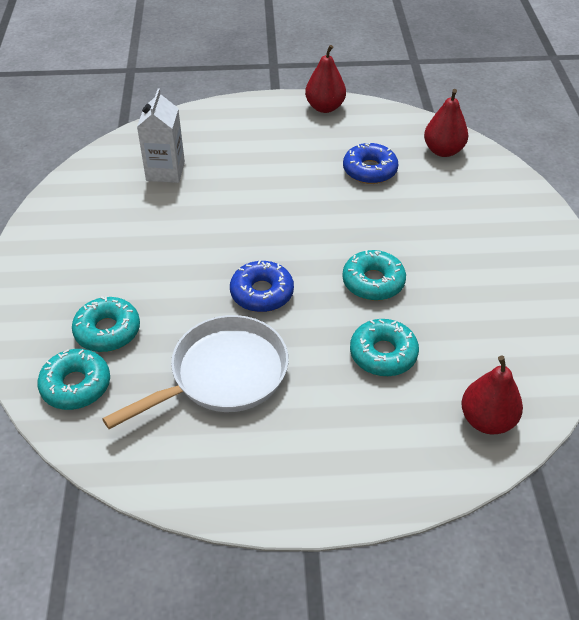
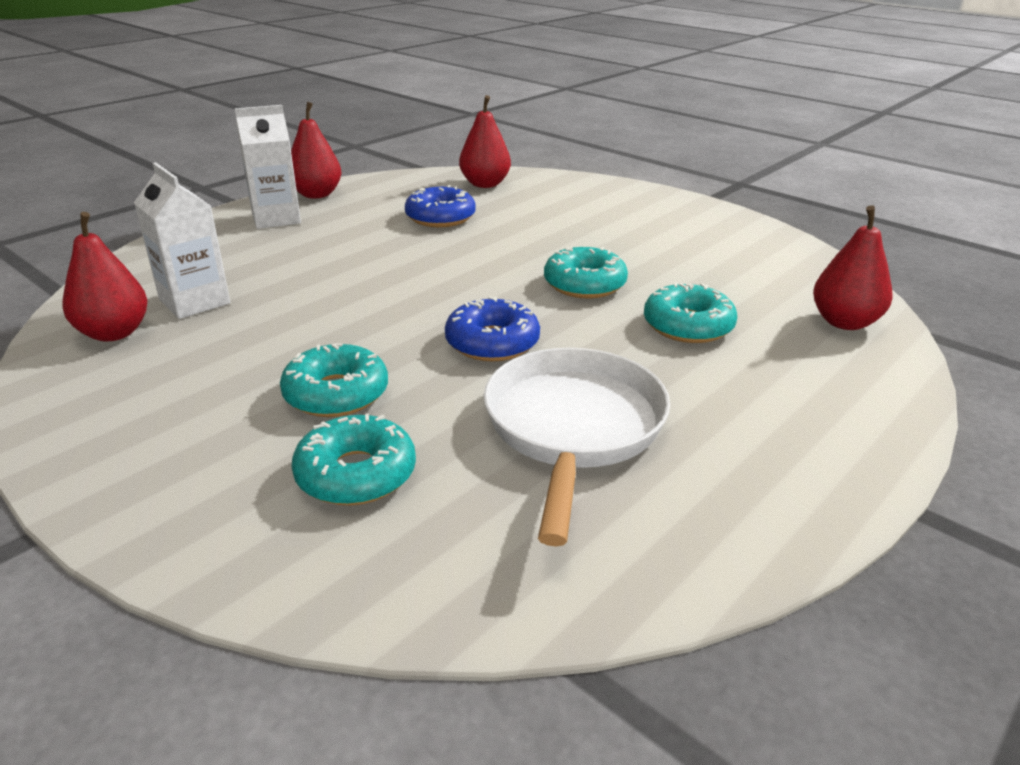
camera: 45 degrees left, 15 degrees down
turquoise donut [37,349,110,410] -> turquoise donut moved to [280,344,388,417]
none -> red pear [62,212,148,341]
none -> white carton [234,105,301,229]

